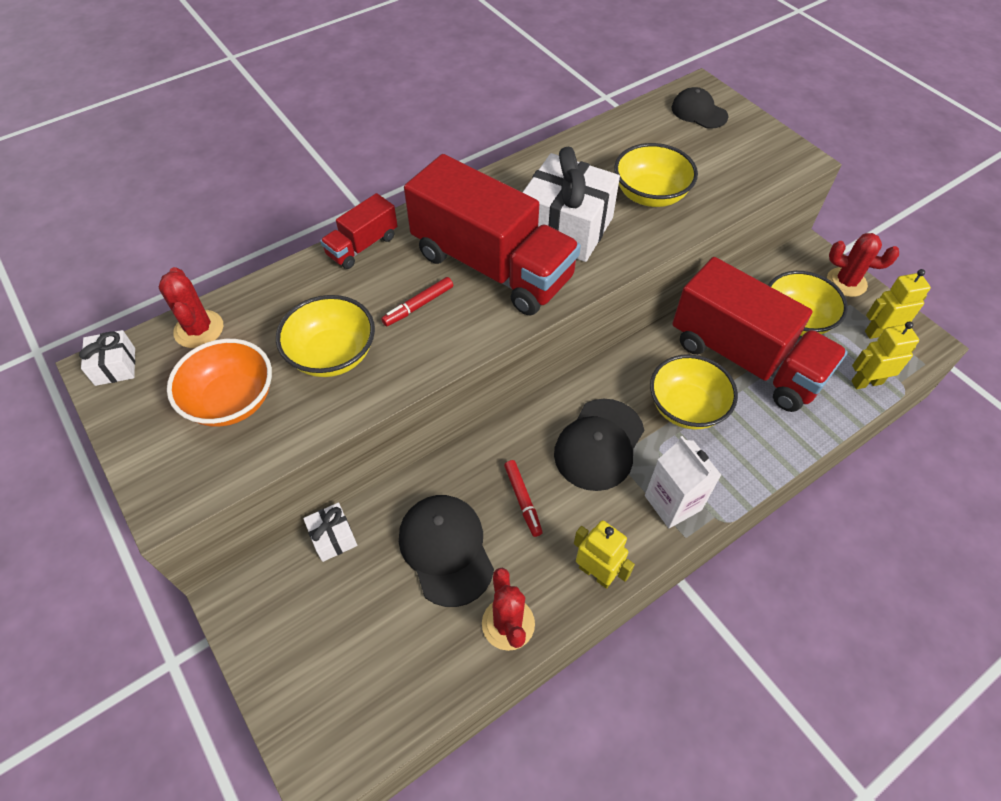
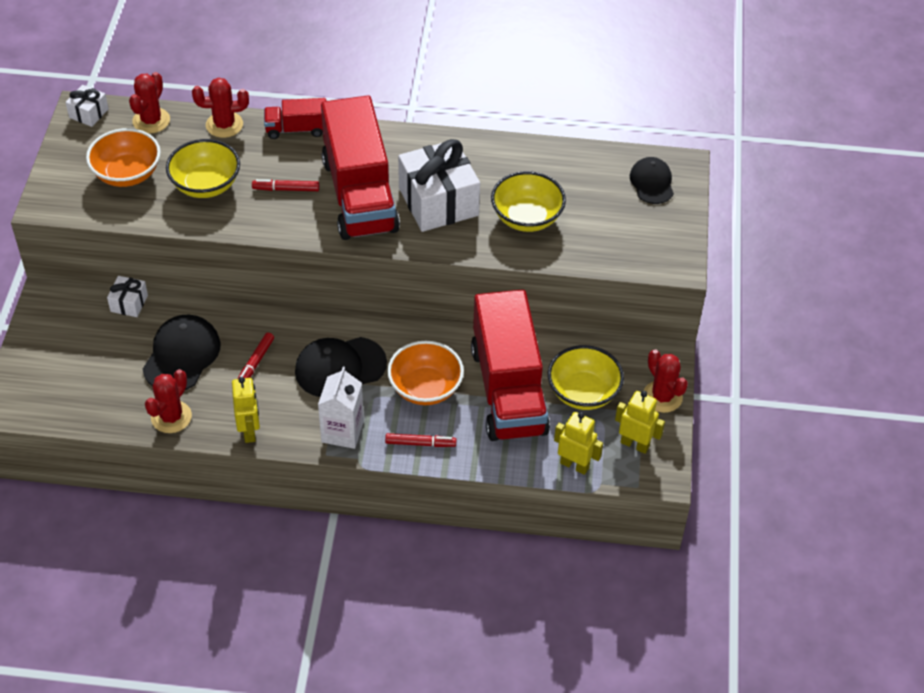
camera: 40 degrees right, 5 degrees down
yellow bowl [650,354,738,429] -> orange bowl [387,341,464,405]
none -> red cactus [192,78,249,138]
none -> red marker [385,433,457,447]

